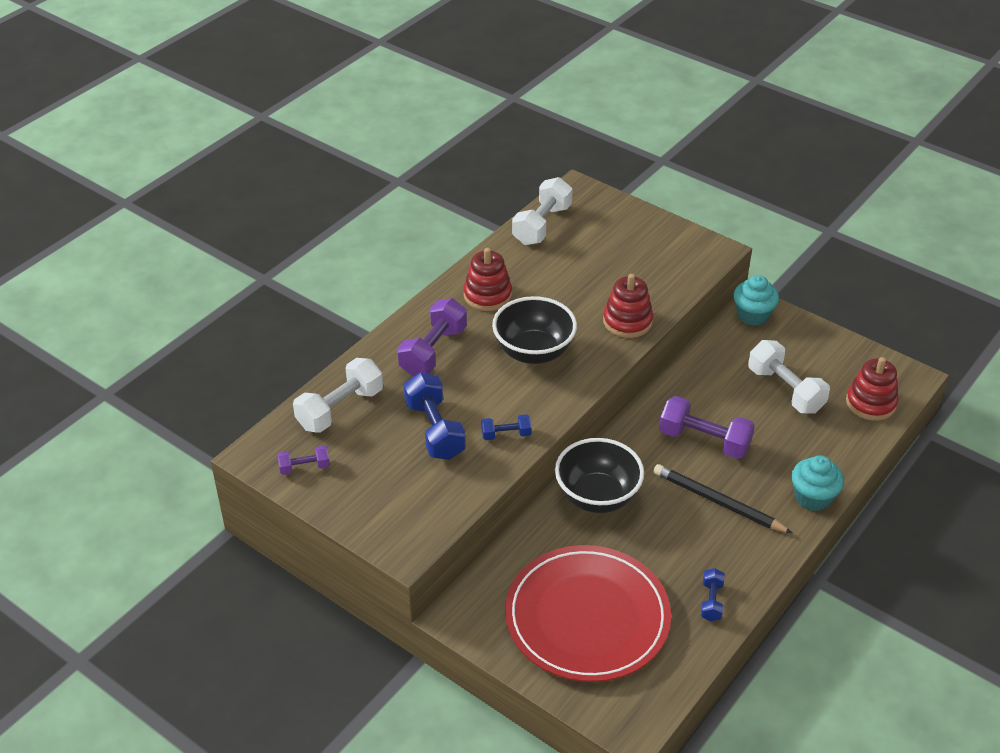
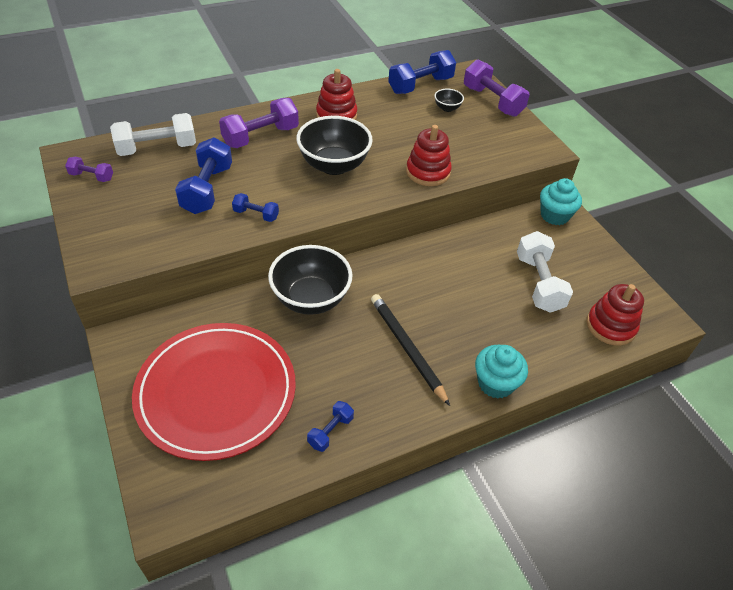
camera: 25 degrees right, 5 degrees up
white dumbbell [512,177,573,245] -> blue dumbbell [388,50,456,94]
purple dumbbell [659,396,755,459] -> purple dumbbell moved to [464,60,530,117]
none -> black bowl [435,89,464,112]

